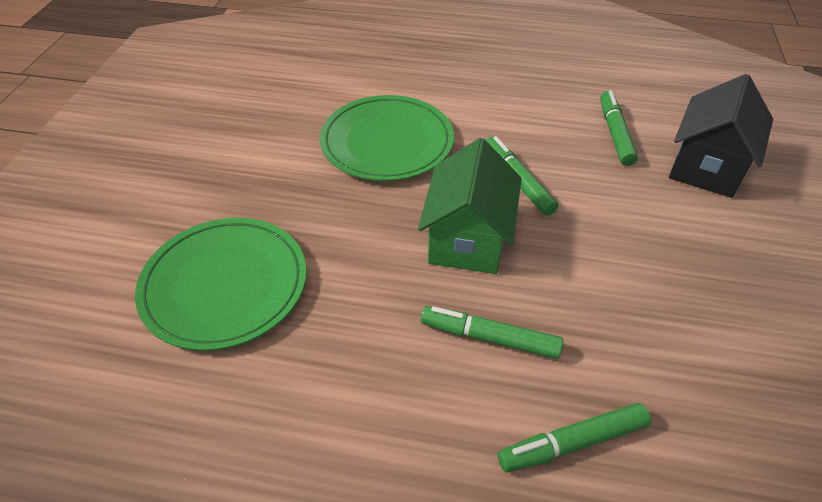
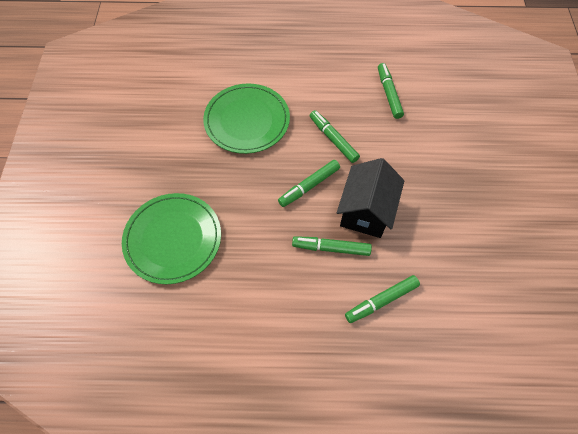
camera: 10 degrees left, 15 degrees up
green house [418,138,522,274] -> green marker [278,160,340,207]
black house [669,74,773,198] -> black house moved to [337,158,404,238]

